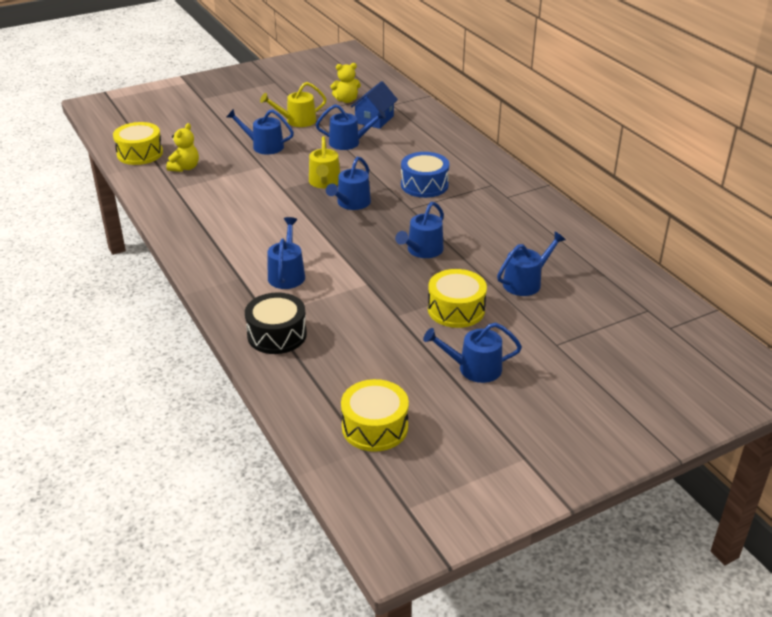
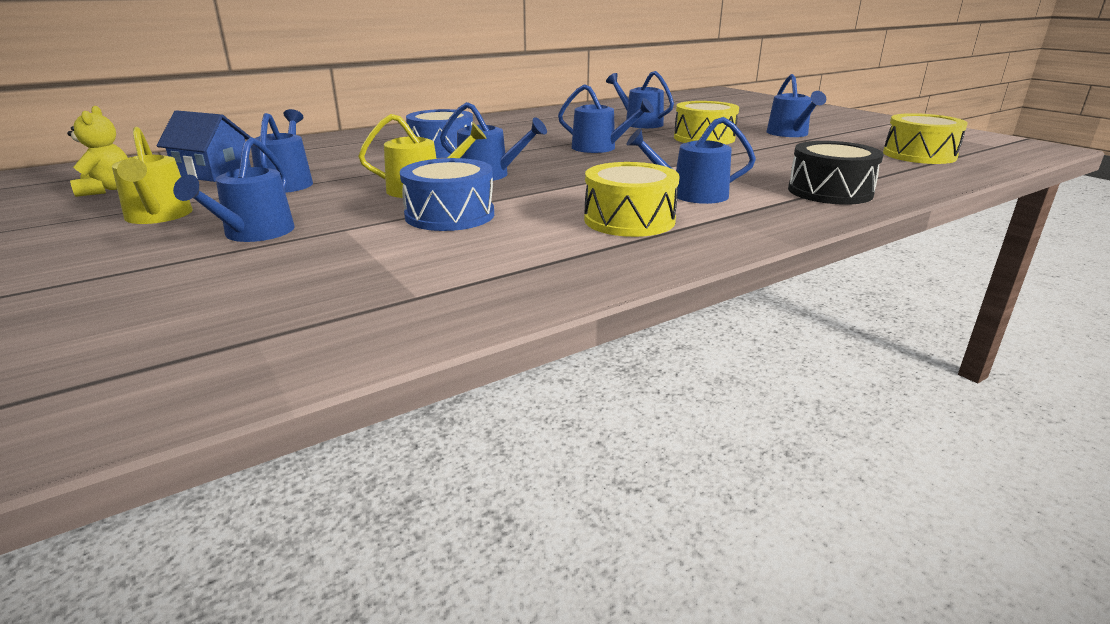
camera: 95 degrees left, 10 degrees down
yellow drum [113,122,163,165] -> yellow drum moved to [584,162,680,237]
yellow teddy bear [166,123,199,172] -> none
none -> blue drum [400,158,494,231]

